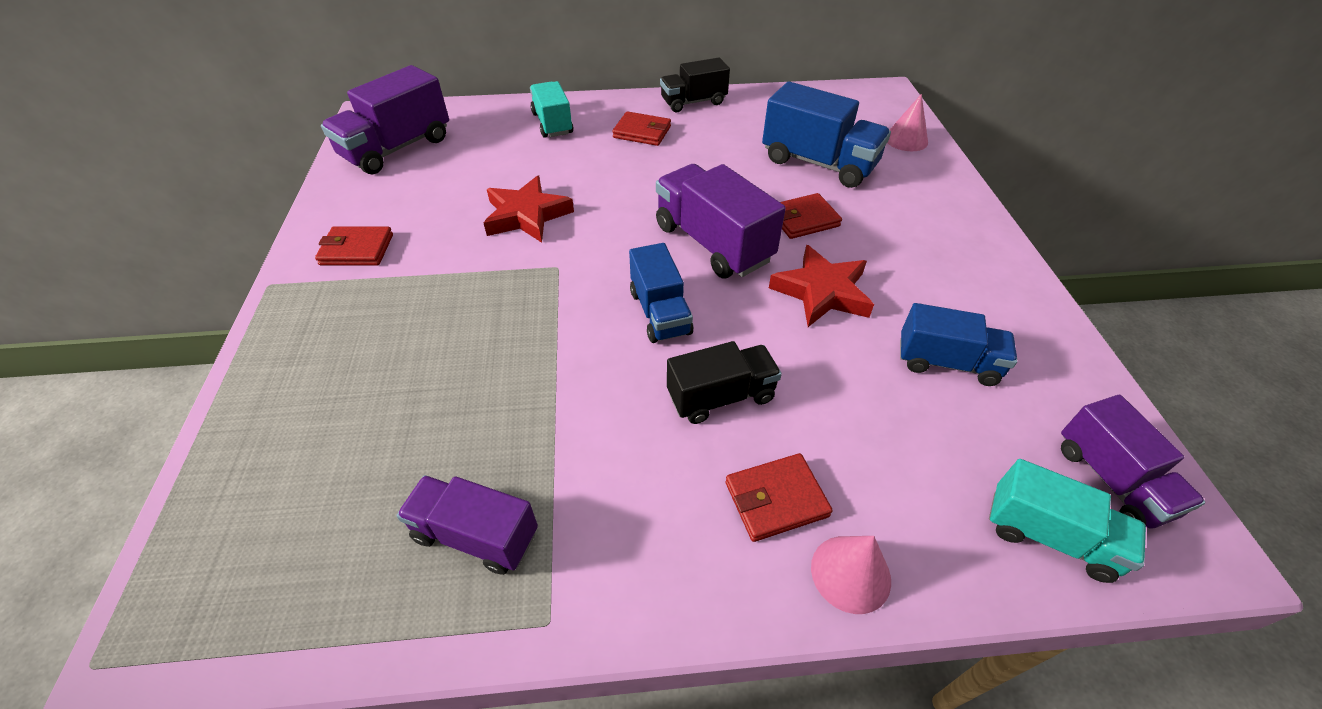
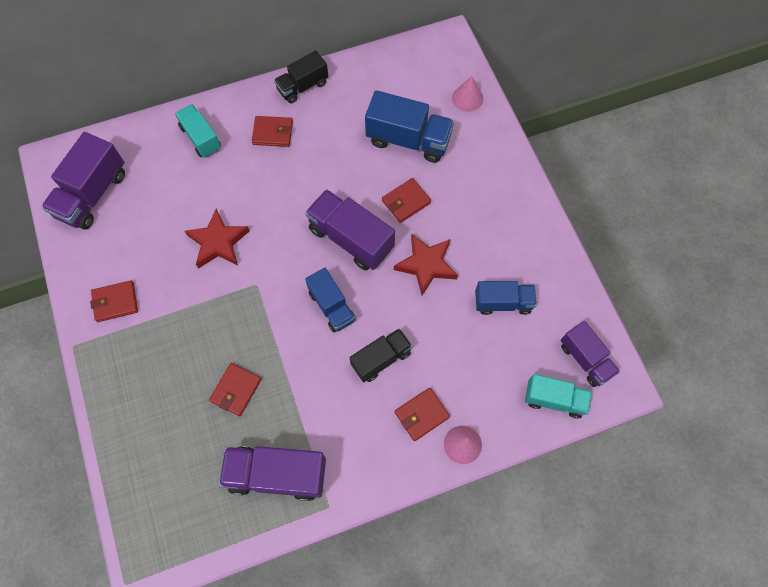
camera: 15 degrees left, 20 degrees up
purple truck [396,475,538,575] -> purple truck [219,446,326,501], size x1.55
none -> red wallet [209,363,262,417]

